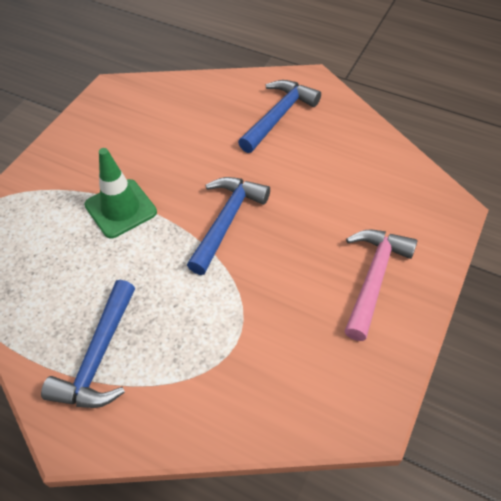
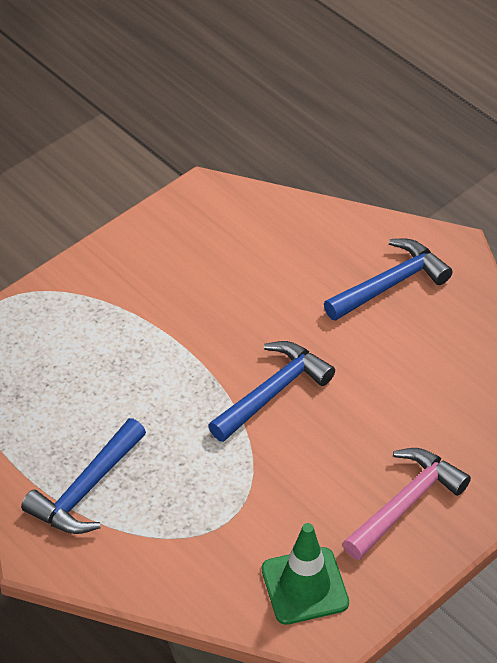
camera: 20 degrees right, 5 degrees down
green traffic cone [84,148,157,238] -> green traffic cone moved to [262,523,349,625]

